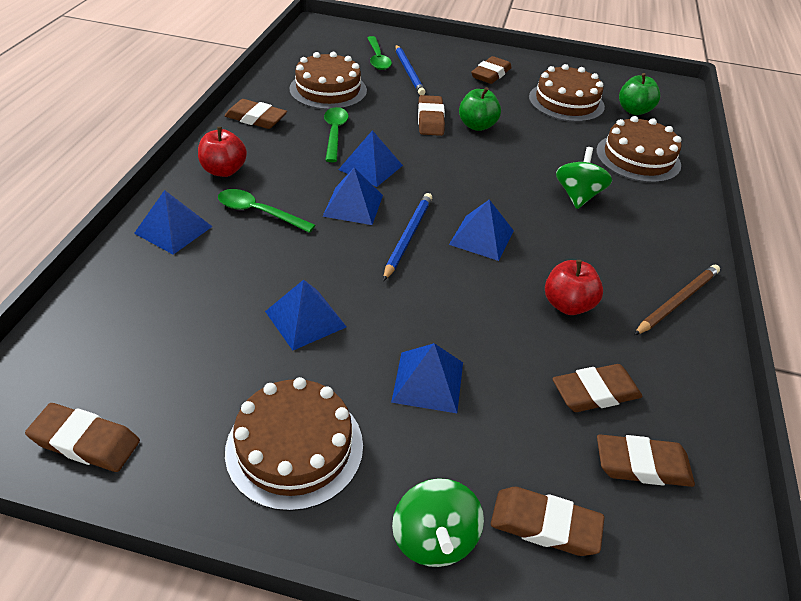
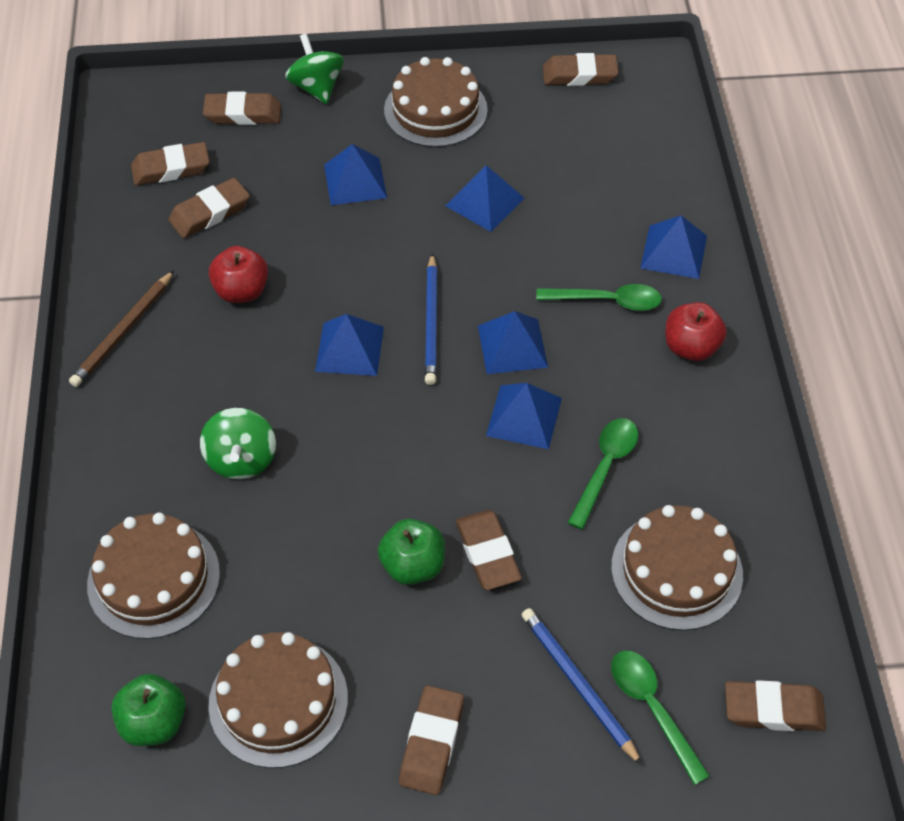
camera: 165 degrees right, 10 degrees up
brown eraser [224,99,287,129] -> brown eraser moved to [725,680,826,731]
green spoon [324,107,349,162] -> green spoon turned 135 degrees counterclockwise [568,418,638,529]

